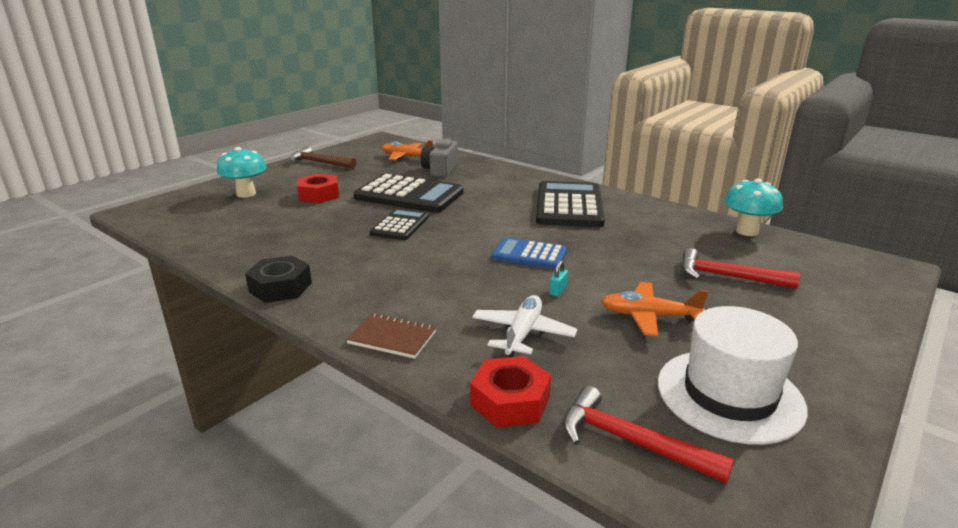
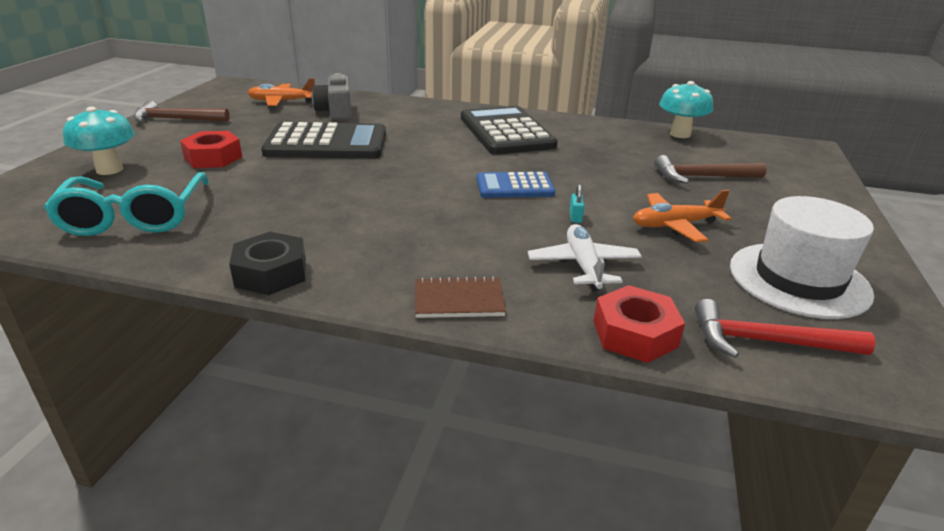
camera: 25 degrees left, 5 degrees up
black calculator [370,208,429,240] -> none
red hammer [681,248,800,289] -> brown hammer [655,155,767,184]
none -> turquoise glasses [44,172,209,236]

